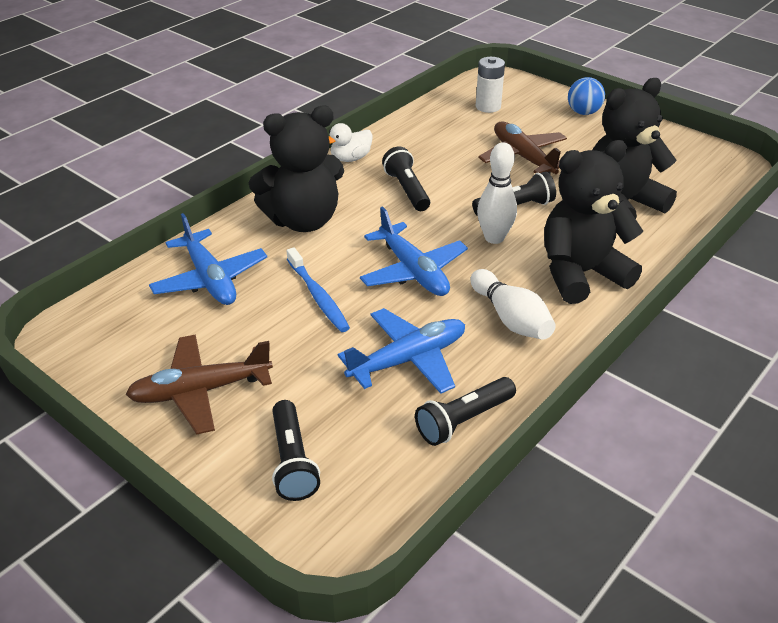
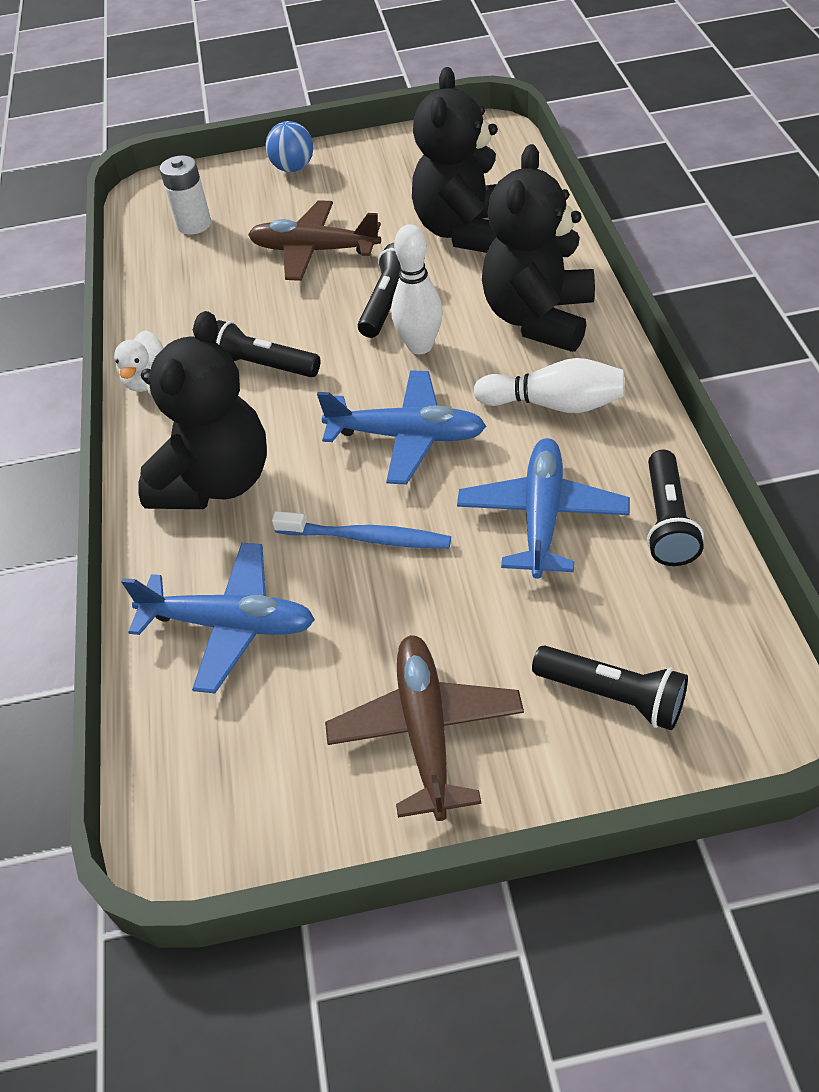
camera: 45 degrees left, 10 degrees up
brown plane [125,335,273,435] -> brown plane turned 150 degrees clockwise [325,635,524,821]

